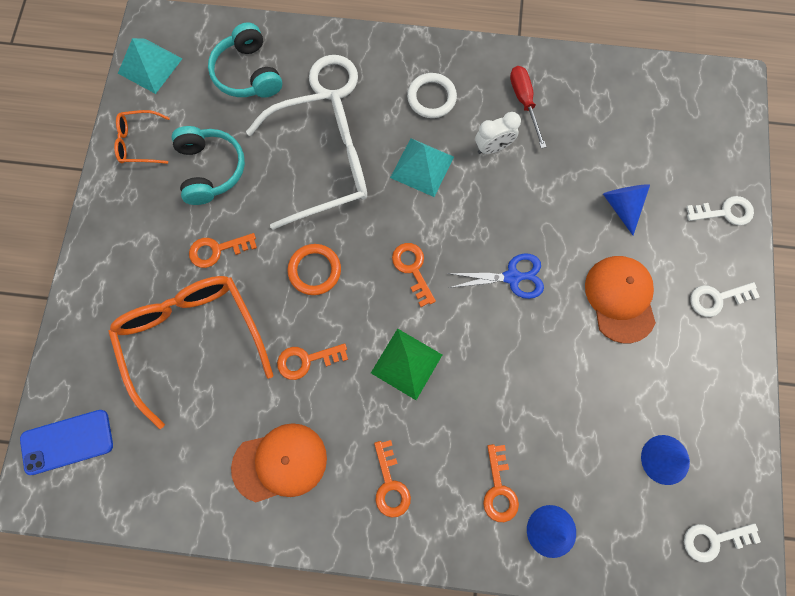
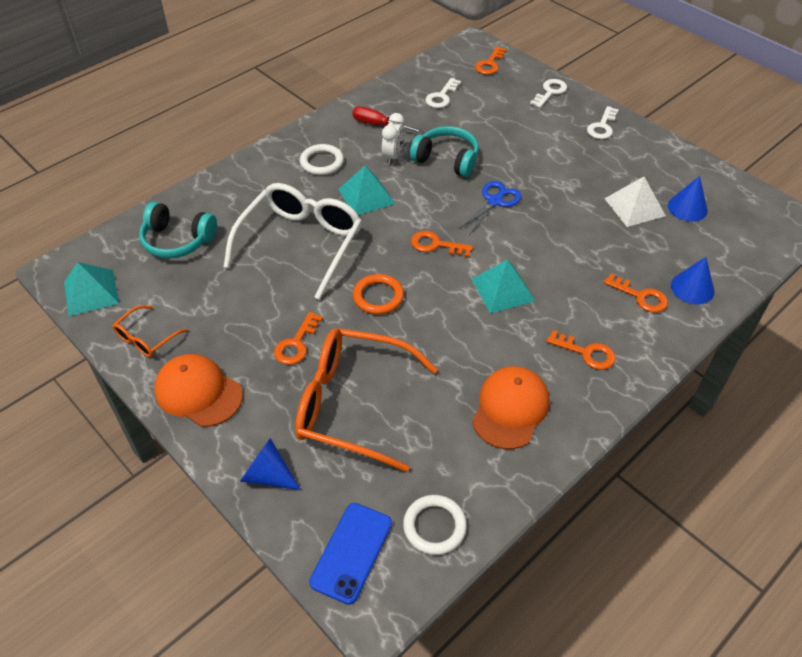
camera: 50 degrees left, 25 degrees down
turquoise headphones [172,126,245,205] -> turquoise headphones moved to [410,126,479,177]
orange key [277,343,348,380] -> orange key moved to [475,46,507,75]
white ring [309,55,358,99] -> white ring moved to [403,495,467,555]
green pyramid [371,328,442,400] -> turquoise pyramid [472,259,535,313]
orange cap [585,256,656,343] -> orange cap moved to [154,354,243,427]
blue cone [603,184,650,235] -> blue cone moved to [240,438,301,490]
white key [684,523,761,563] -> white key moved to [425,78,461,108]
none -> white pyramid [604,177,666,227]

